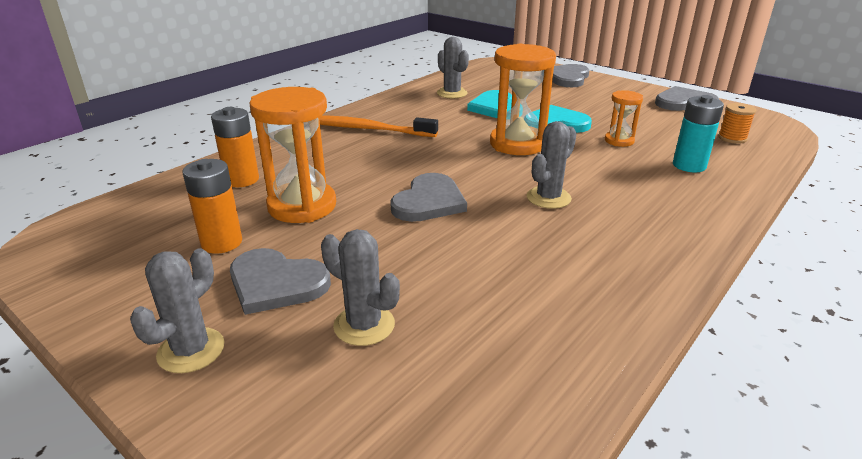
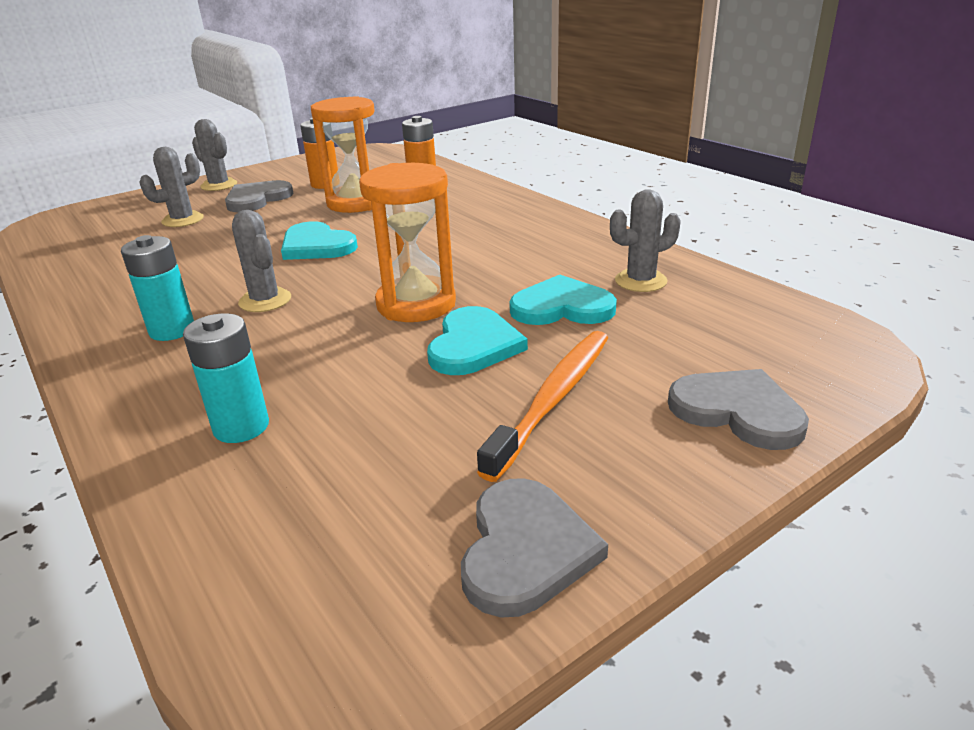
camera: 105 degrees right, 0 degrees up
orange toothbrush [319,115,438,137] -> orange toothbrush moved to [477,331,608,482]
grey heart [390,173,467,222] -> turquoise heart [281,221,358,260]
orange hourglass [605,90,643,147] -> none
orange spool [718,103,757,144] -> none
none -> turquoise battery [121,235,194,341]

